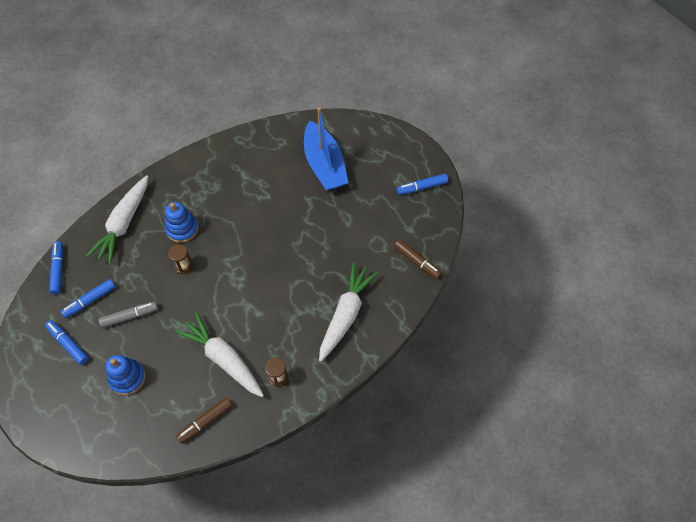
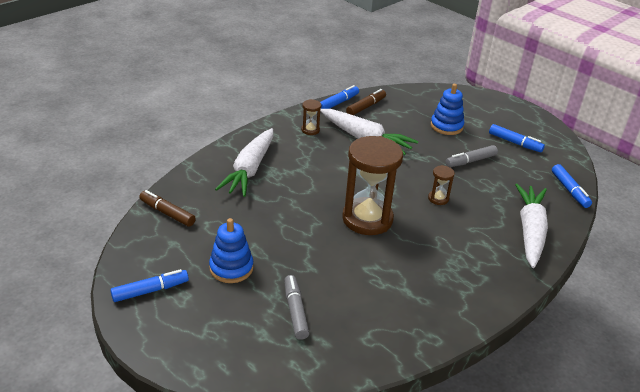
camera: 170 degrees right, 25 degrees down
blue marker [60,279,116,318] -> blue marker moved to [320,85,359,109]
blue stacking toy [165,202,198,243] -> blue stacking toy moved to [209,218,253,283]
blue boat [304,107,349,190] -> grey marker [284,275,309,340]
none -> brown hourglass [342,136,403,235]

